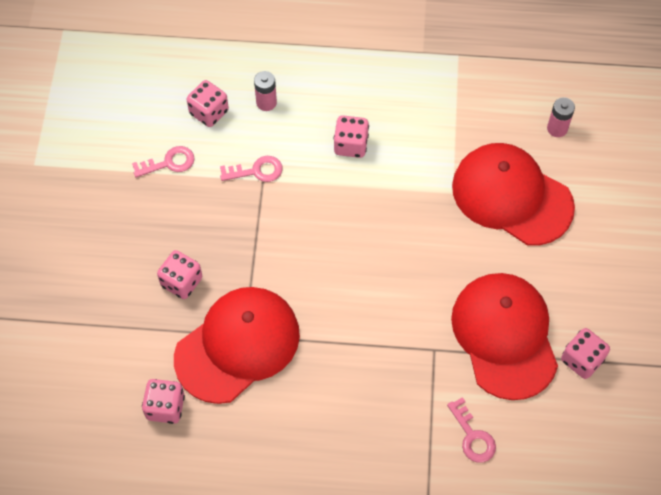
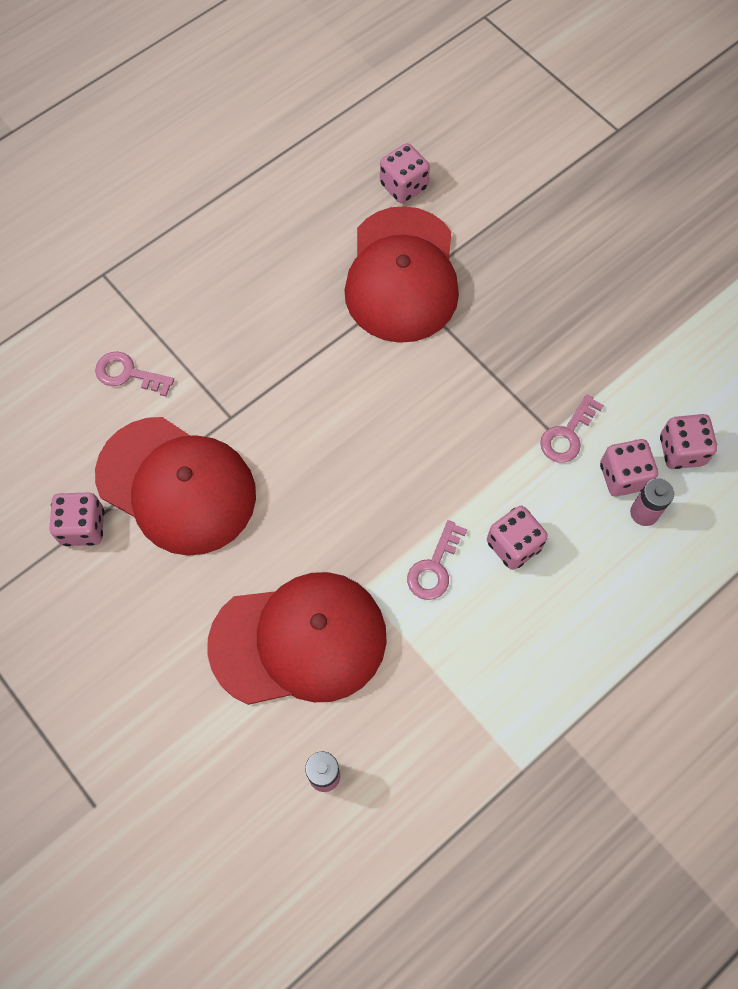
camera: 135 degrees right, 5 degrees up
pink key [132,146,195,178] -> pink key moved to [407,520,467,600]
pink dice [157,250,202,299] -> pink dice moved to [600,439,658,497]

